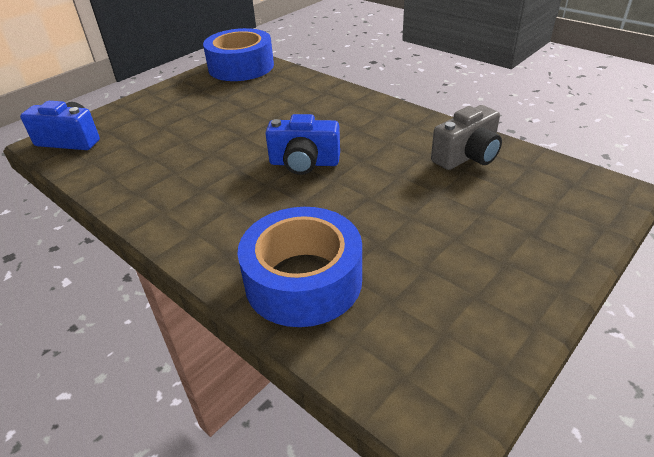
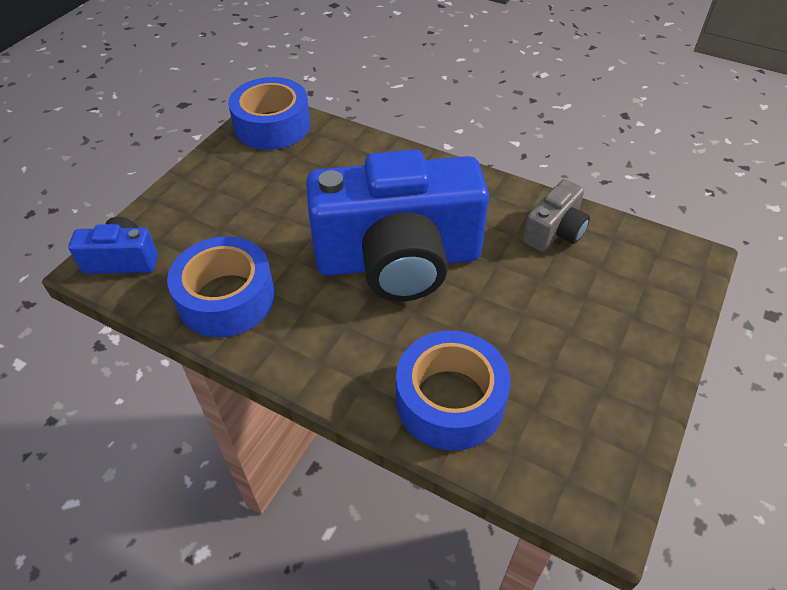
camera: 15 degrees left, 10 degrees up
blue camera [265,114,340,175] -> blue camera [306,150,489,301], size x2.28
none -> blue tape [167,236,275,337]

